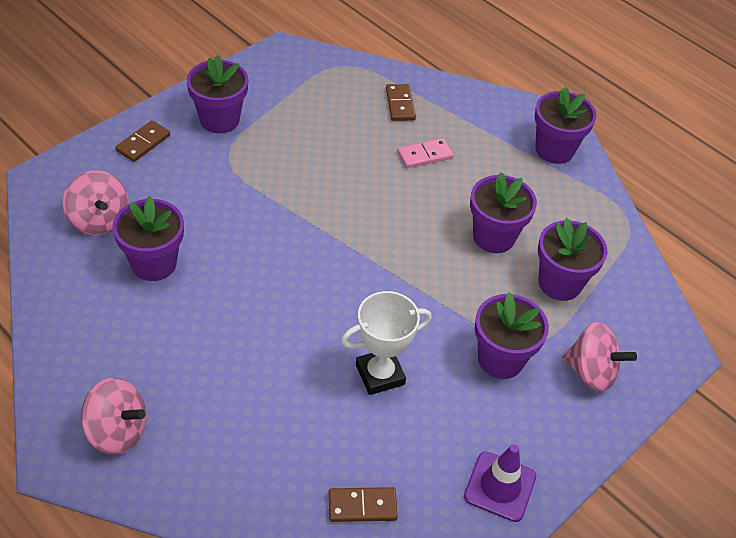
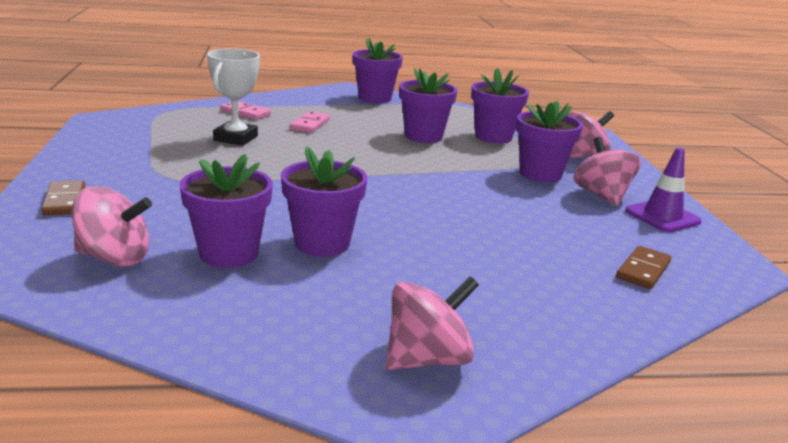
camera: 50 degrees left, 25 degrees down
purple flower pot [187,55,249,133] -> purple flower pot moved to [281,146,368,256]
white trophy [341,291,432,395] -> white trophy moved to [207,49,260,146]
brown domino [386,84,416,121] -> pink domino [221,101,271,120]
none -> pink spinning top [573,137,641,206]

